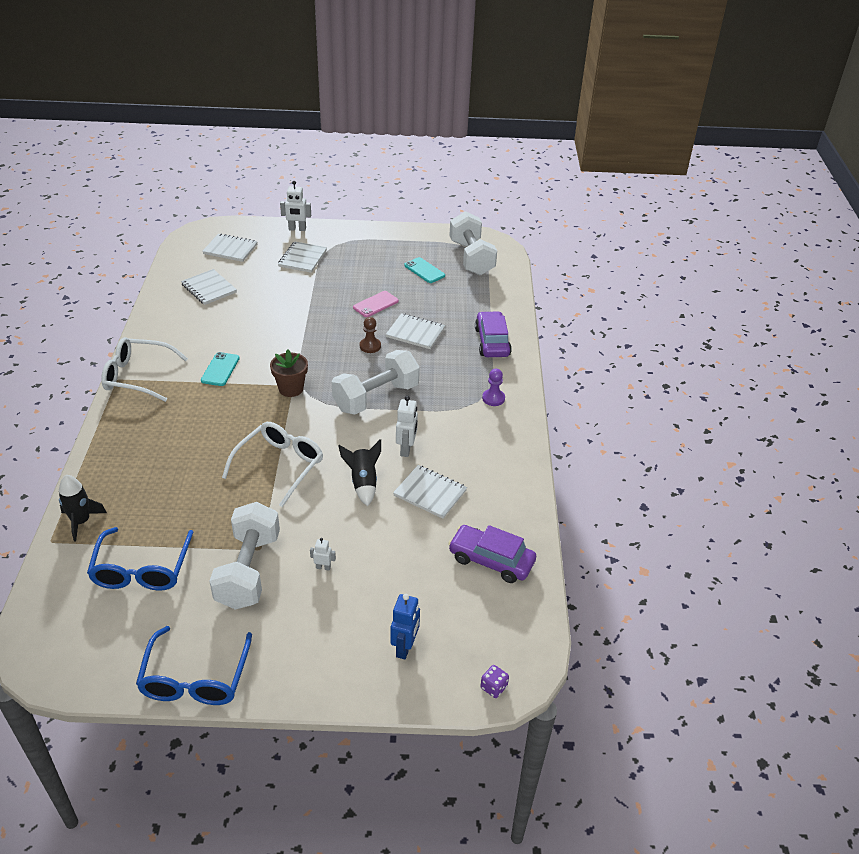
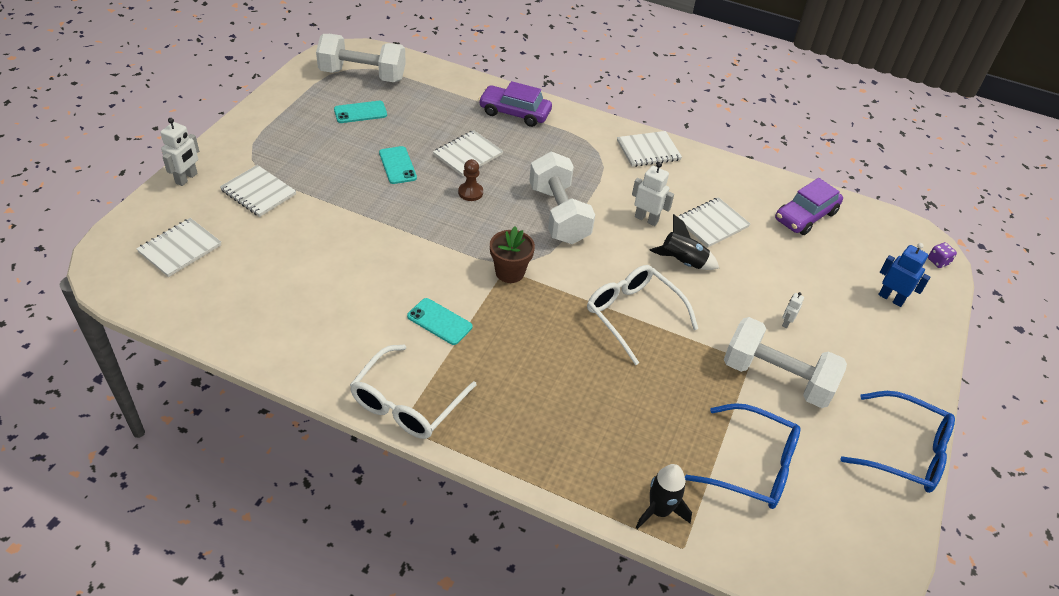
camera: 70 degrees left, 5 degrees up
white notebook [181,269,237,305] -> white notebook moved to [617,131,682,167]
pink phone [353,291,399,317] -> turquoise phone [379,146,417,184]
purple pawn [482,369,505,406] -> none

